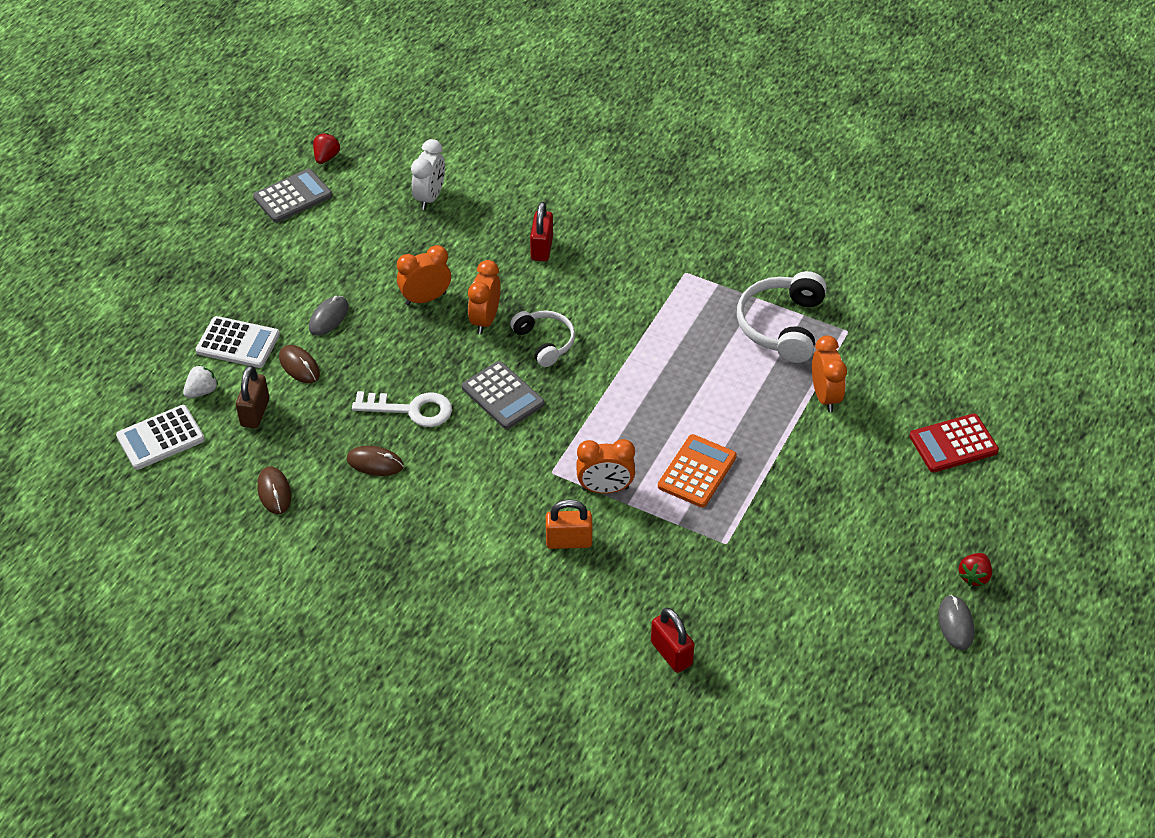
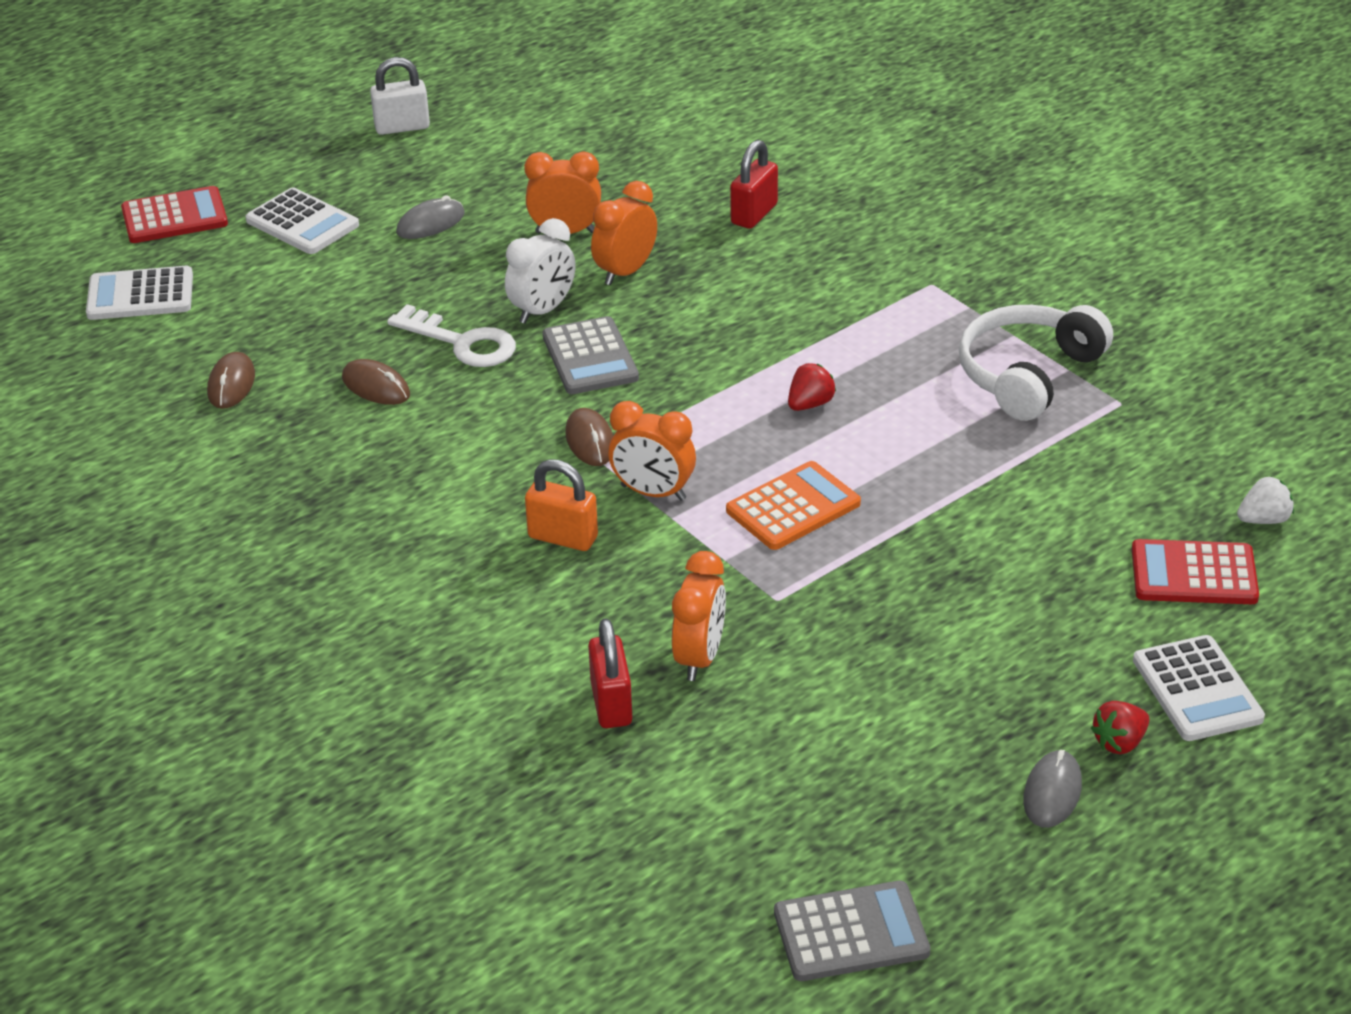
camera: 25 degrees right, 10 degrees down
white strawberry [183,365,218,398] -> white strawberry moved to [1237,477,1294,524]
brown padlock [236,366,269,428] -> none
grey calculator [253,169,332,223] -> grey calculator moved to [774,881,930,981]
brown mouse [279,345,320,383] -> brown mouse moved to [565,408,613,466]
red strawberry [313,133,340,164] -> red strawberry moved to [788,363,836,411]
white clock [411,139,445,210] -> white clock moved to [505,218,576,324]
white headphones [510,311,575,367] -> none
orange clock [812,336,847,412] -> orange clock moved to [672,551,726,681]
none -> red calculator [121,186,228,243]
none -> white padlock [370,57,430,135]
none -> white calculator [1133,635,1265,741]

